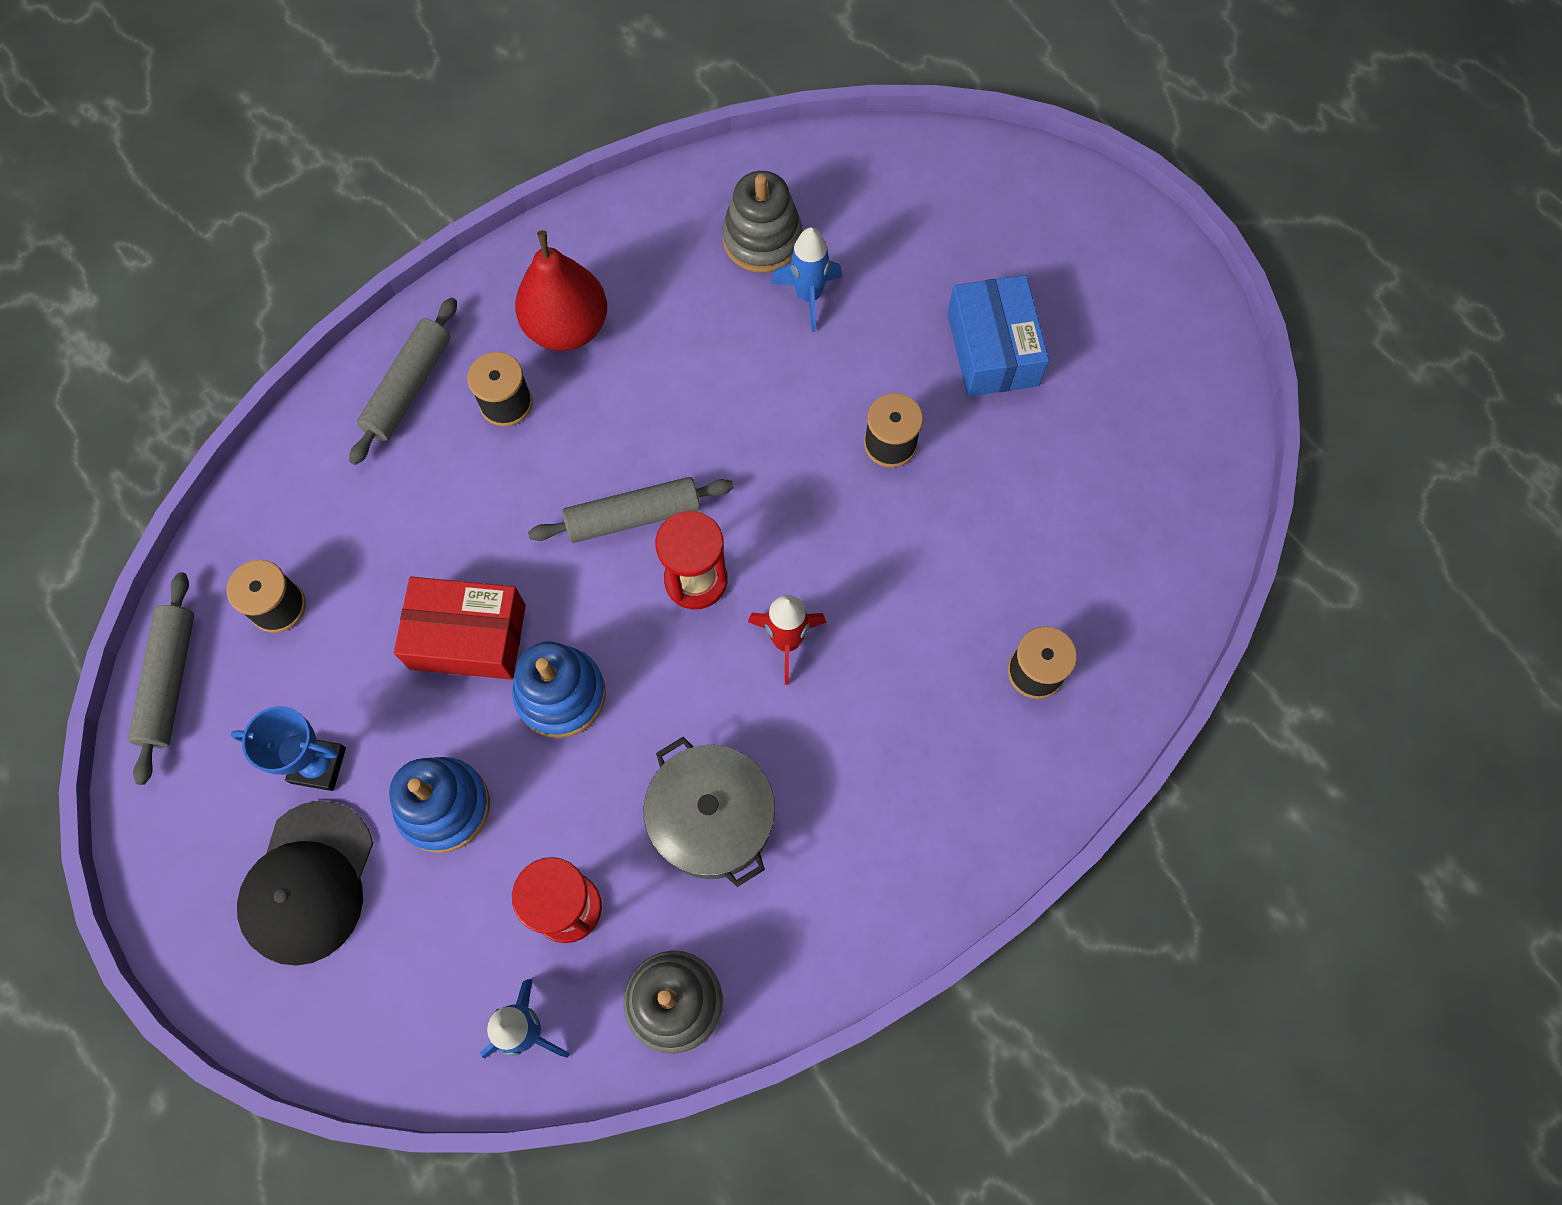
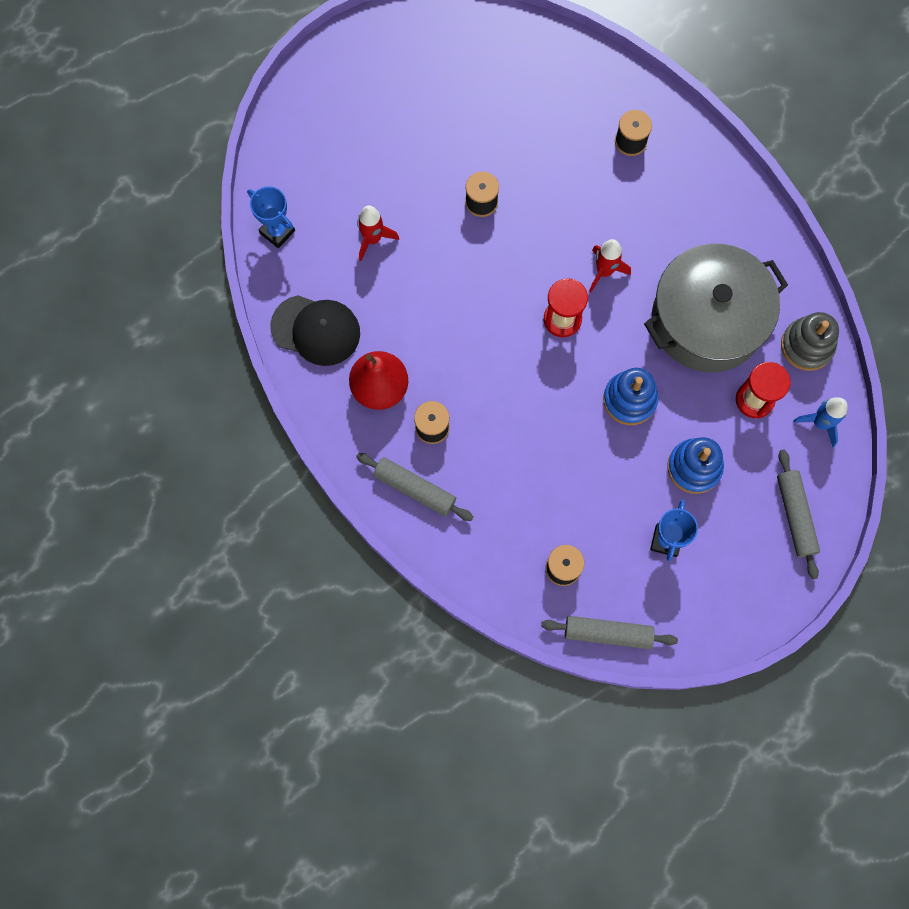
camera: 85 degrees left, 5 degrees up
black cap [237,801,373,966] -> black cap moved to [270,295,360,366]
red box [394,577,526,680] -> none
grey rolling pin [528,477,734,543] -> grey rolling pin moved to [777,450,820,579]
grey pot [643,737,775,887] -> grey pot [644,244,788,372], size x1.66
grey stacking toy [722,171,802,273] -> none
blue rocket [771,227,842,332] -> red rocket [357,205,399,261]
blue box [947,275,1049,397] -> none
none -> blue trophy [247,186,295,248]

